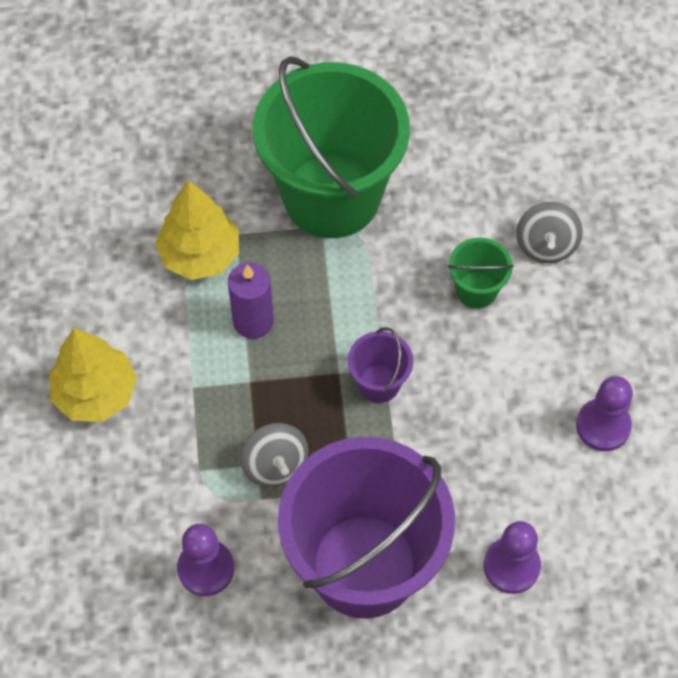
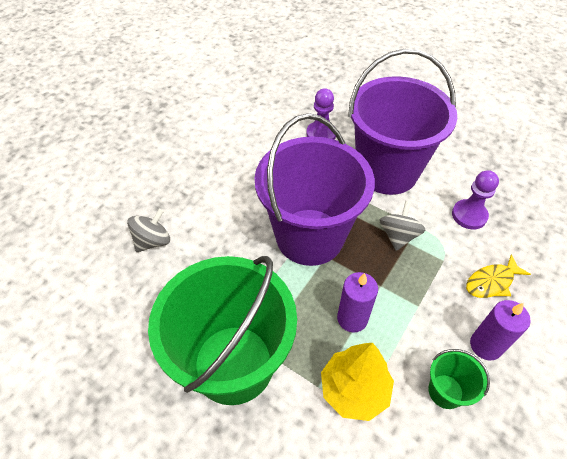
camera: 140 degrees left, 10 degrees down
yellow tree [49,328,137,422] -> purple candle [470,300,531,360]
purple bucket [348,327,413,403] -> purple bucket [255,113,375,266], size x2.44
green bucket [448,238,514,309] -> green bucket moved to [428,349,490,409]
purple pawn [576,376,633,451] -> none
none -> yellow fish [466,254,531,298]

